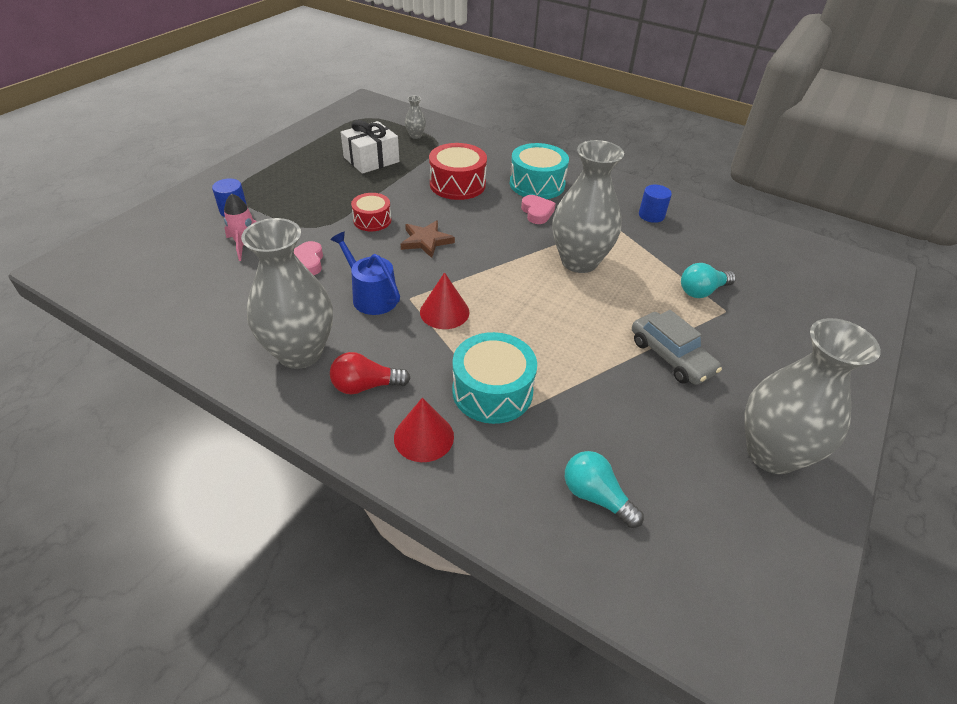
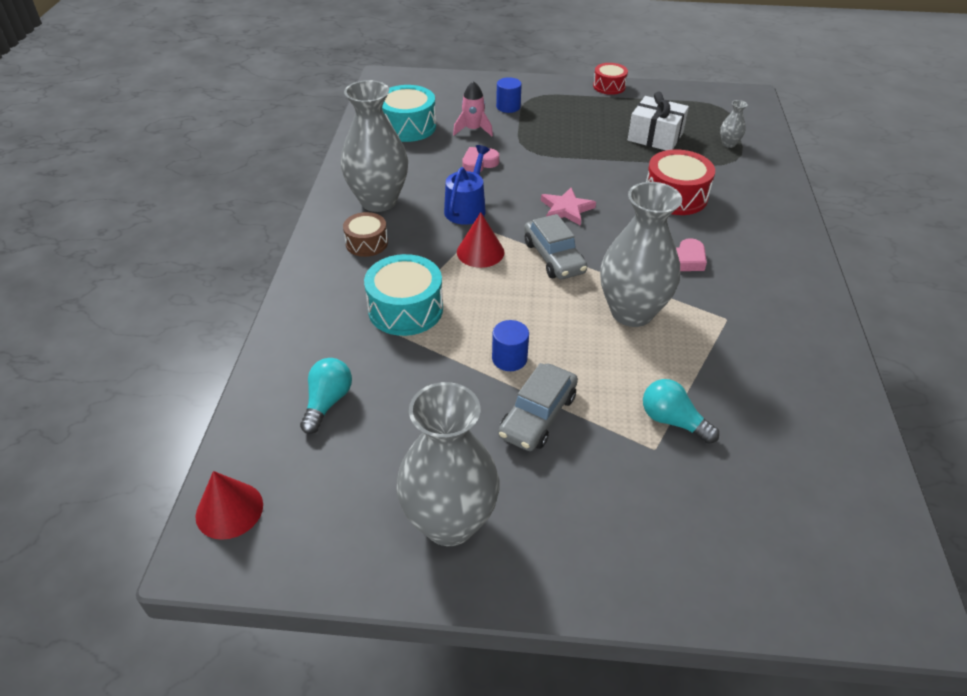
camera: 65 degrees right, 0 degrees up
red light bulb [330,352,411,395] -> brown drum [343,212,388,257]
red drum [351,193,391,231] -> red drum moved to [593,63,628,95]
red cone [394,398,454,462] -> red cone moved to [195,471,263,540]
brown star [401,220,455,258] -> pink star [541,187,596,226]
turquoise drum [510,143,569,199] -> turquoise drum moved to [382,85,436,142]
blue cylinder [639,185,672,223] -> blue cylinder moved to [492,320,529,371]
none -> grey car [524,214,587,279]

